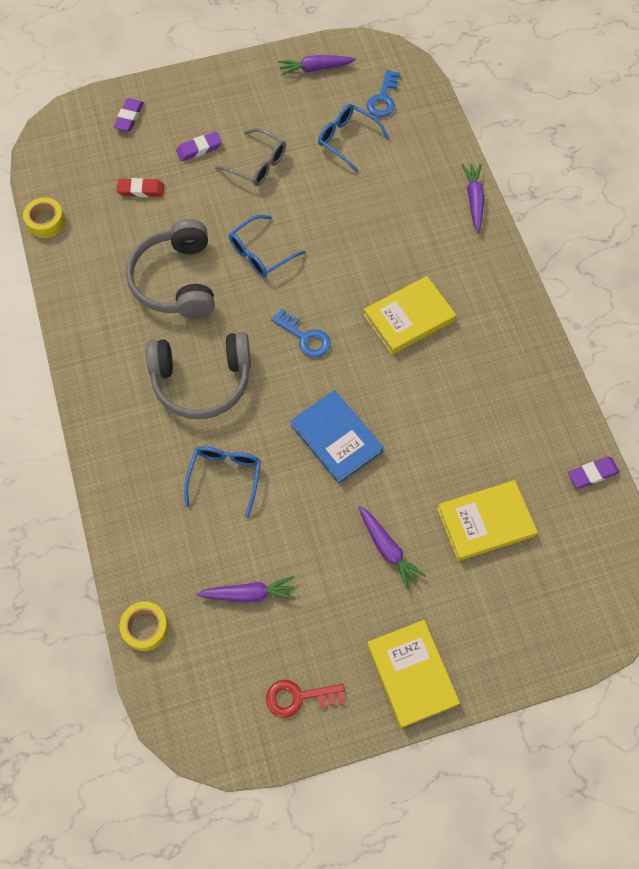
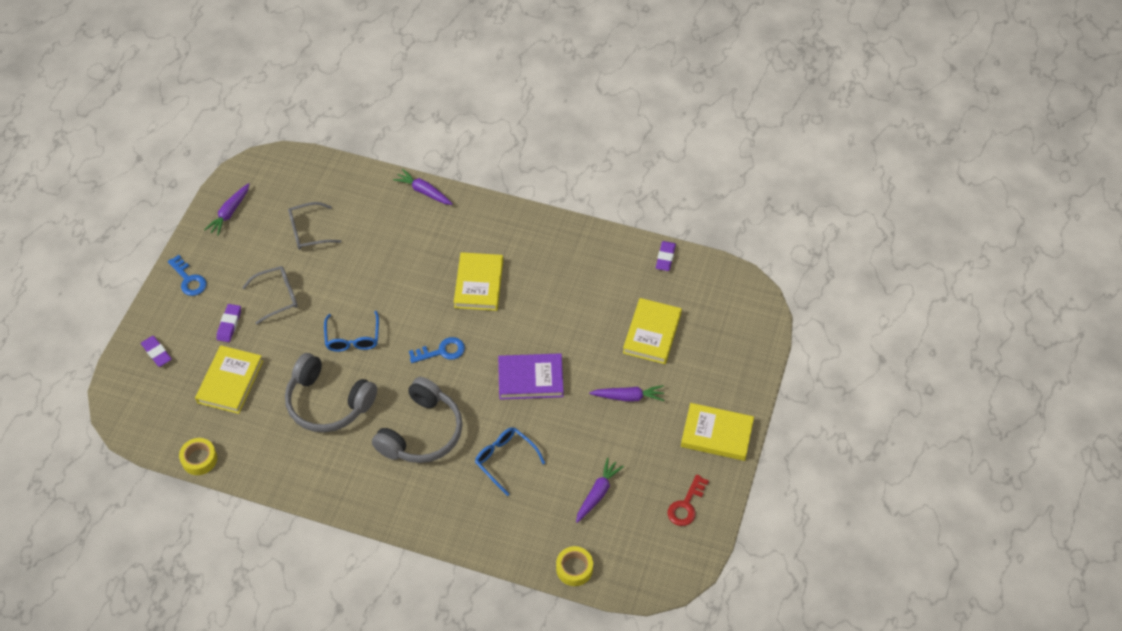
camera: 55 degrees left, 10 degrees down
red eraser [117,178,164,197] -> yellow book [195,345,263,414]
blue book [290,390,384,484] -> purple book [498,353,564,400]
blue glasses [318,104,390,172] -> grey glasses [288,202,341,250]
blue key [367,70,400,117] -> blue key moved to [168,255,207,296]

